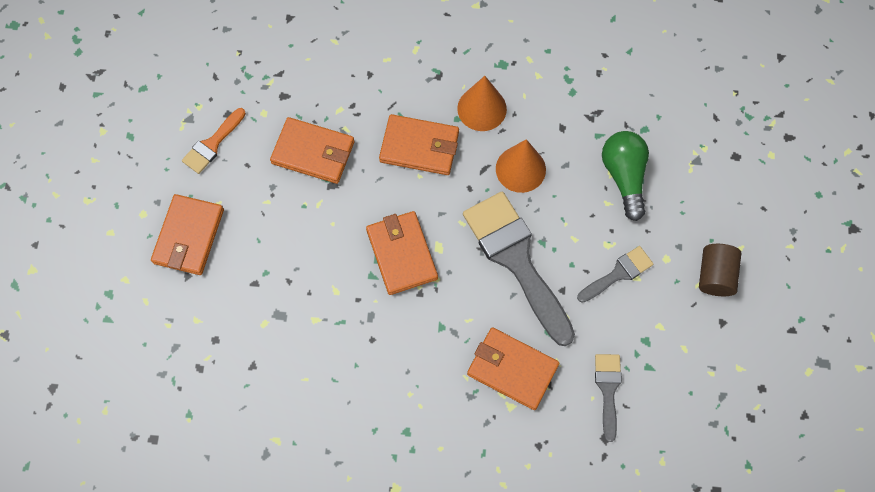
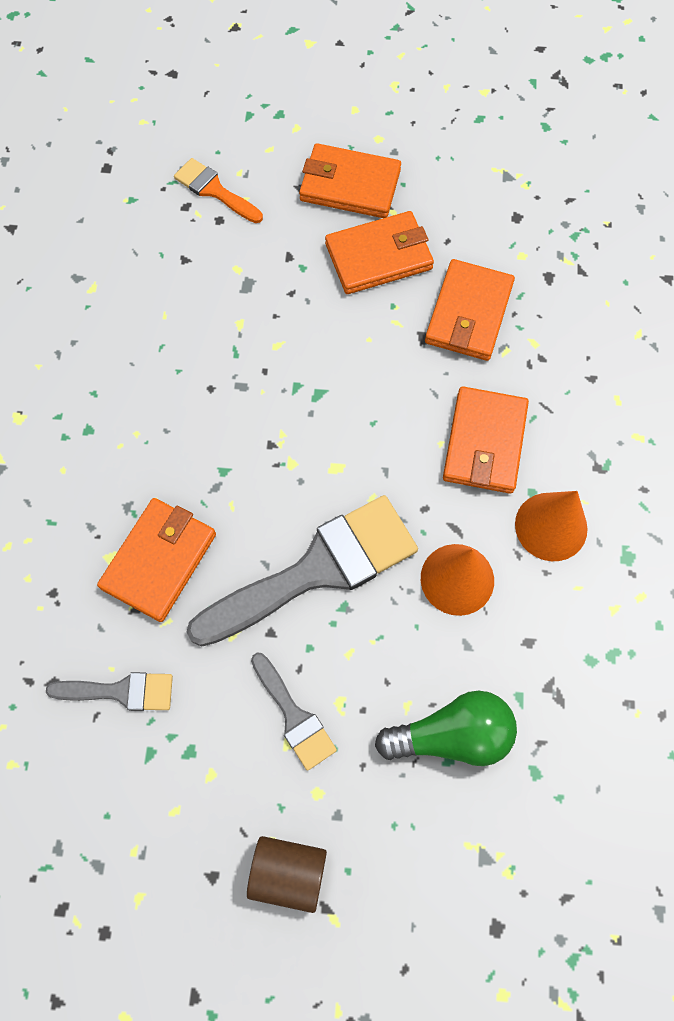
camera: 90 degrees right, 0 degrees up
orange brush [182,108,246,174] -> orange brush moved to [174,158,263,223]
orange wallet [366,211,438,295] -> orange wallet moved to [325,211,434,294]

